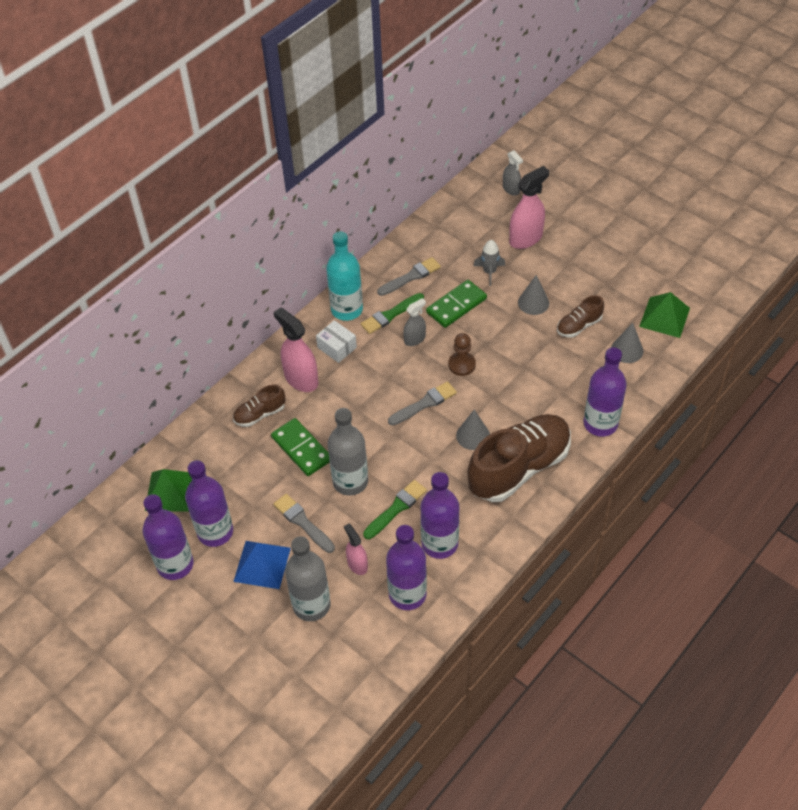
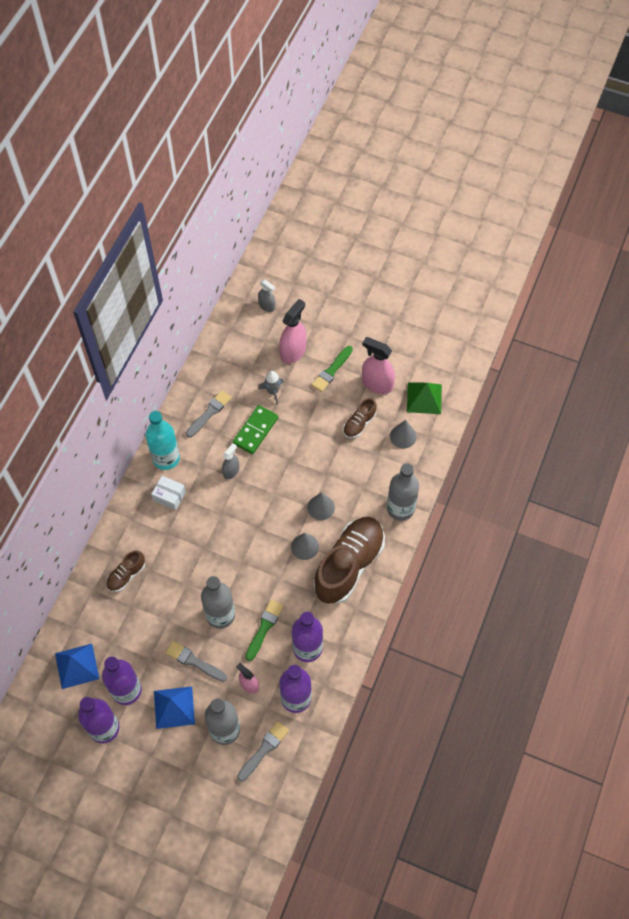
camera: 20 degrees left, 10 degrees up
green pyramid [145,469,192,512] -> blue pyramid [55,644,99,689]
green domino [271,418,329,476] -> none
pink spray bottle [273,307,318,392] -> pink spray bottle moved to [362,337,395,394]
green brush [361,293,424,334] -> green brush moved to [312,346,353,392]
grey brush [388,381,457,426] -> grey brush moved to [237,721,289,782]
brown pawn [448,333,476,376] -> none
grey cone [518,275,549,315] -> grey cone moved to [308,492,335,520]
purple bottle [583,347,627,437] -> grey bottle [387,463,419,521]

